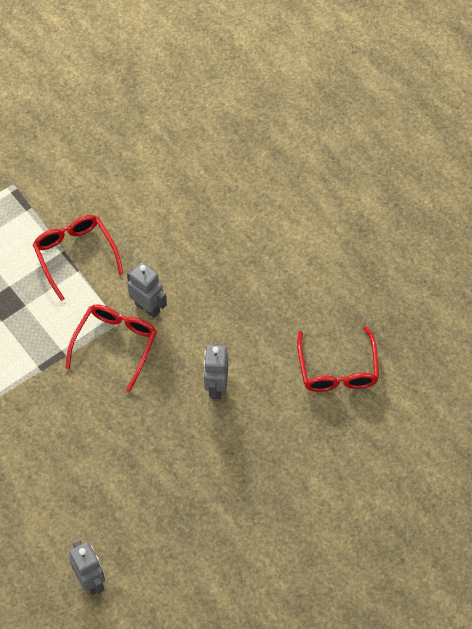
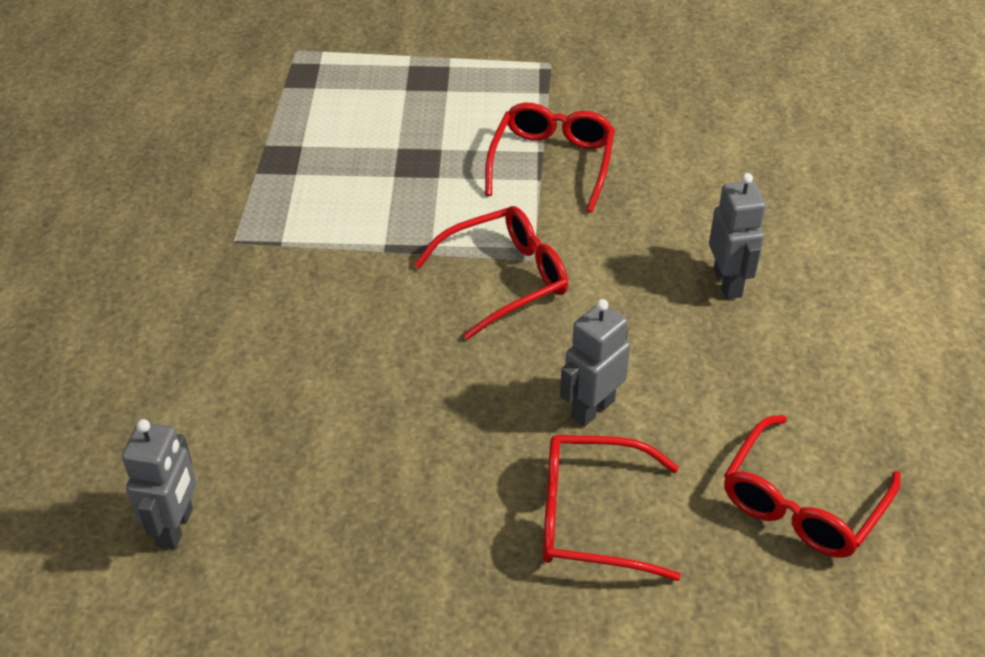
camera: 40 degrees right, 15 degrees down
grey robot [127,262,167,318] -> grey robot moved to [709,173,766,299]
none -> red glasses [543,435,681,581]

